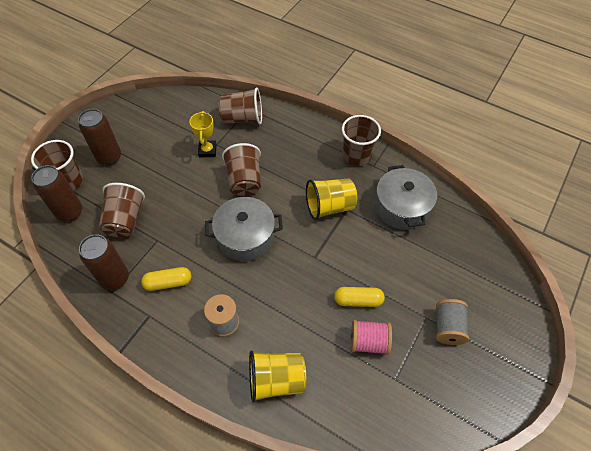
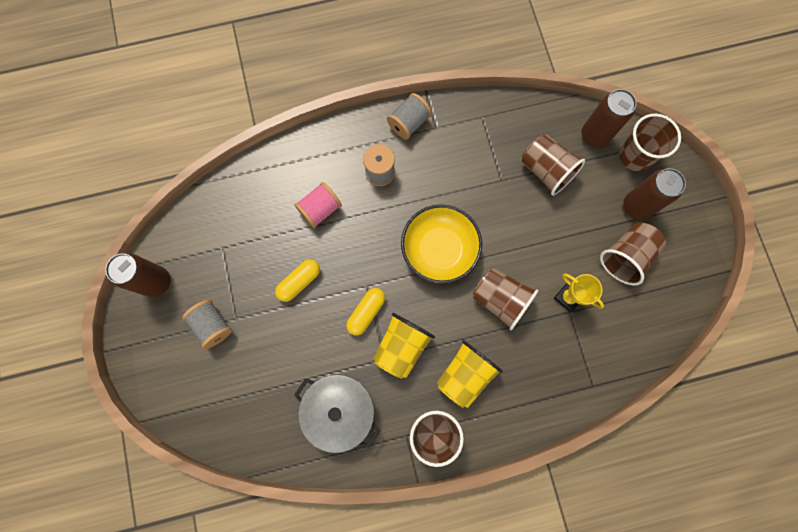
camera: 135 degrees right, 20 degrees up
brown can [79,234,129,290] -> brown can moved to [105,253,171,297]
yellow capsule [141,267,191,291] -> yellow capsule moved to [346,288,385,336]
grey pot [205,197,283,261] -> yellow bowl [401,204,482,284]
brown cup [219,87,262,125] -> brown cup moved to [600,223,666,286]
yellow cup [249,350,306,403] -> yellow cup moved to [437,340,503,408]
pink spool [351,320,392,355] -> pink spool moved to [294,182,342,228]
none -> grey spool [387,93,432,139]

